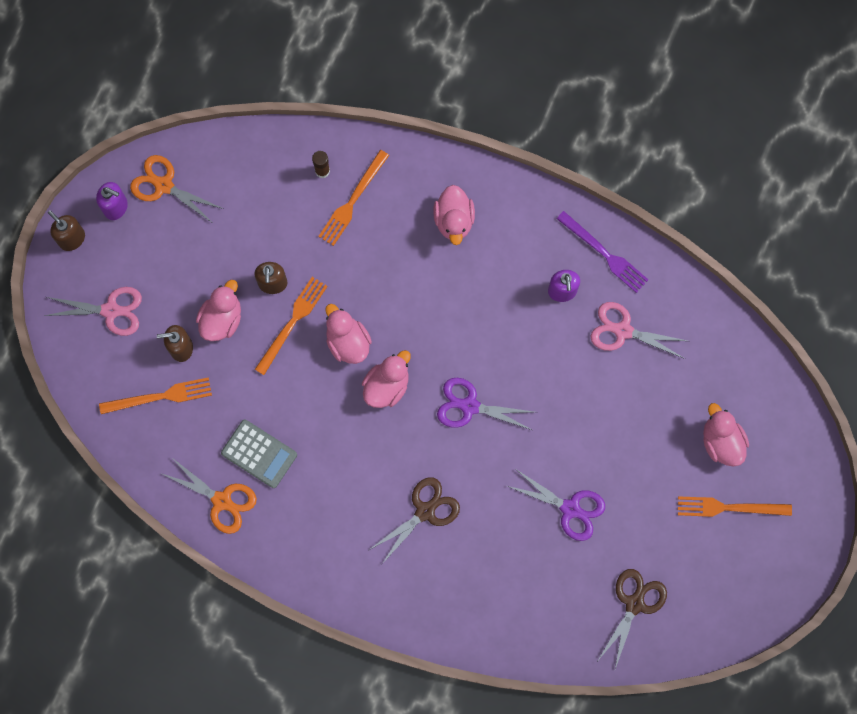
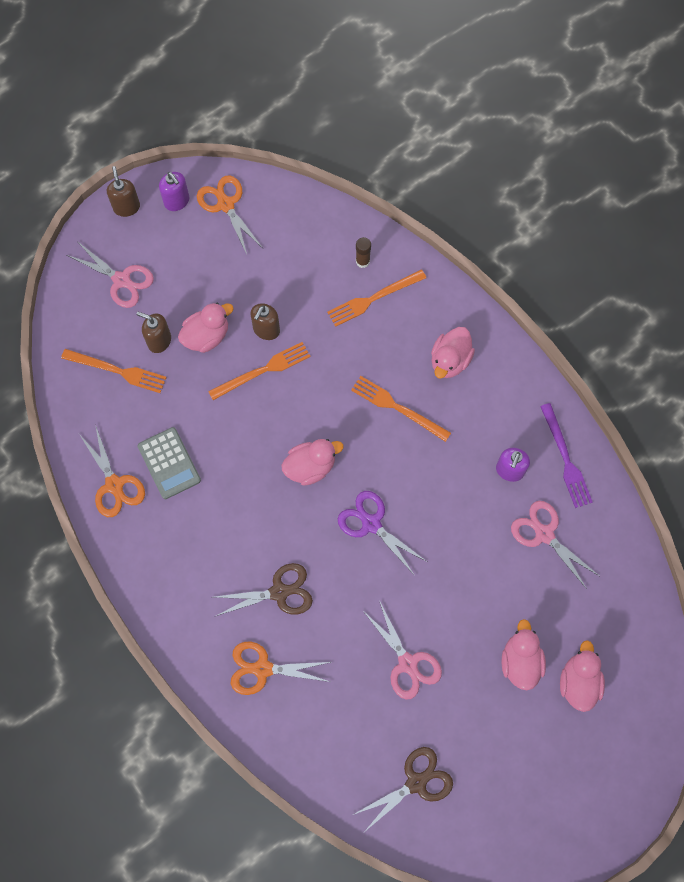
camera: 30 degrees right, 5 degrees down
pink duck [325,304,372,364] -> pink duck moved to [502,619,546,691]
purple scissors [507,470,605,541] -> pink scissors [363,600,442,700]
orange fork [678,496,792,517] -> orange fork moved to [351,376,451,442]
none -> orange scissors [231,642,331,695]

